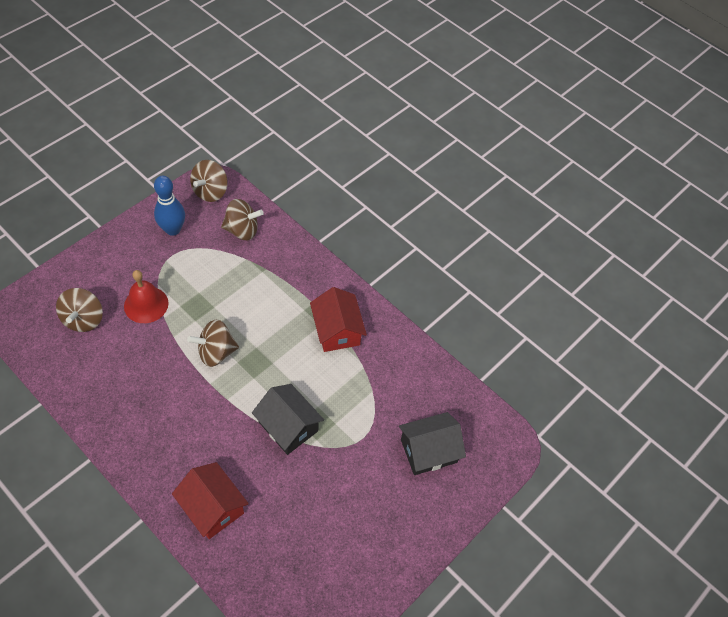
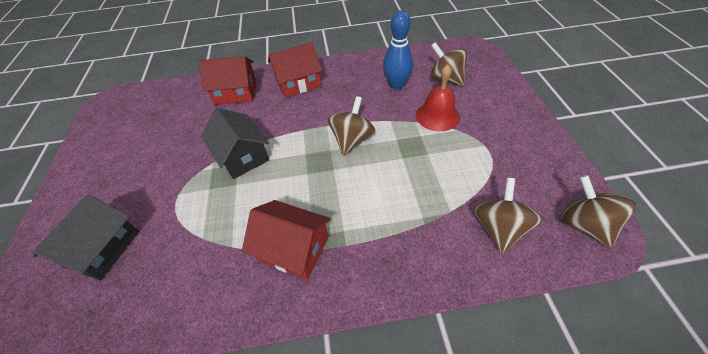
camera: 135 degrees right, 5 degrees down
blue bowling pin [154,176,185,236] -> blue bowling pin moved to [383,10,413,90]
brown spinning top [221,199,264,240] -> brown spinning top turned 150 degrees clockwise [474,178,542,254]
black house [252,384,324,455] -> black house turned 60 degrees clockwise [201,108,269,179]
none -> red house [268,42,322,98]

